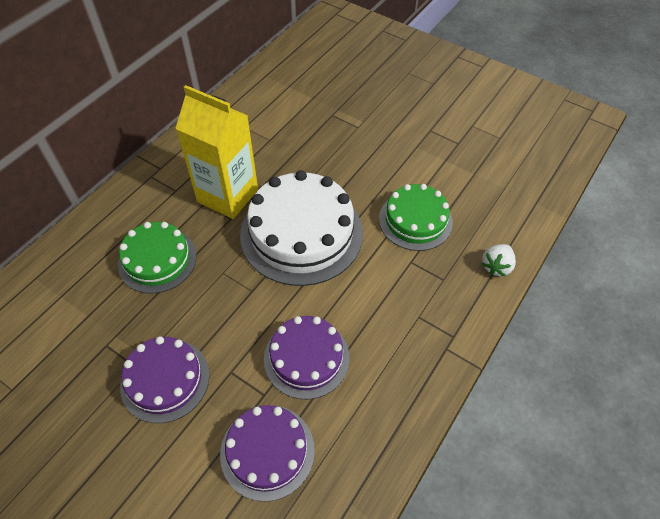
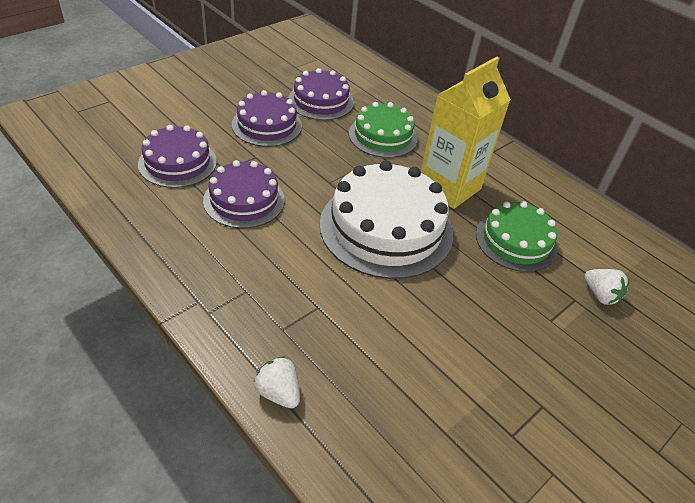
camera: 100 degrees right, 10 degrees down
green cake [379,184,453,251] -> green cake moved to [476,201,557,272]
none -> purple cake [288,68,354,120]
none -> white strawberry [584,269,630,305]

